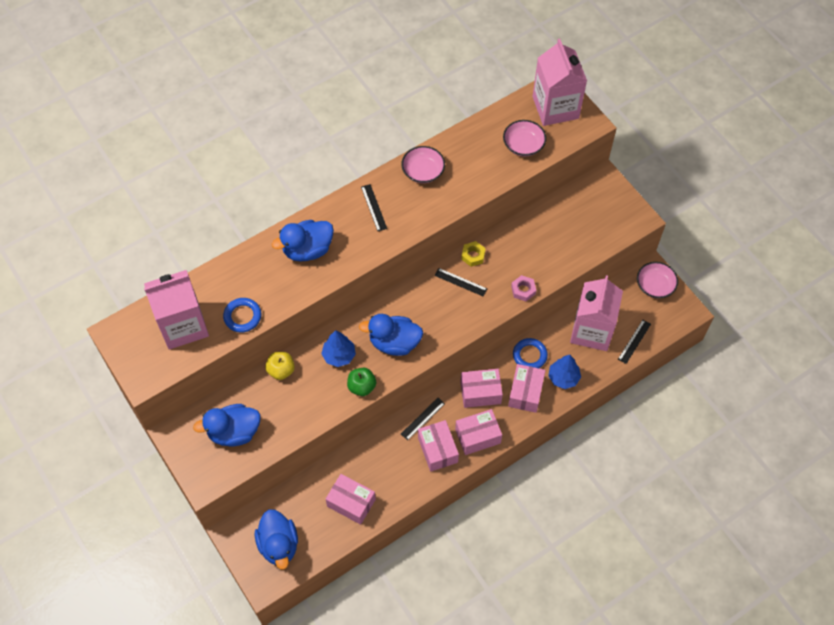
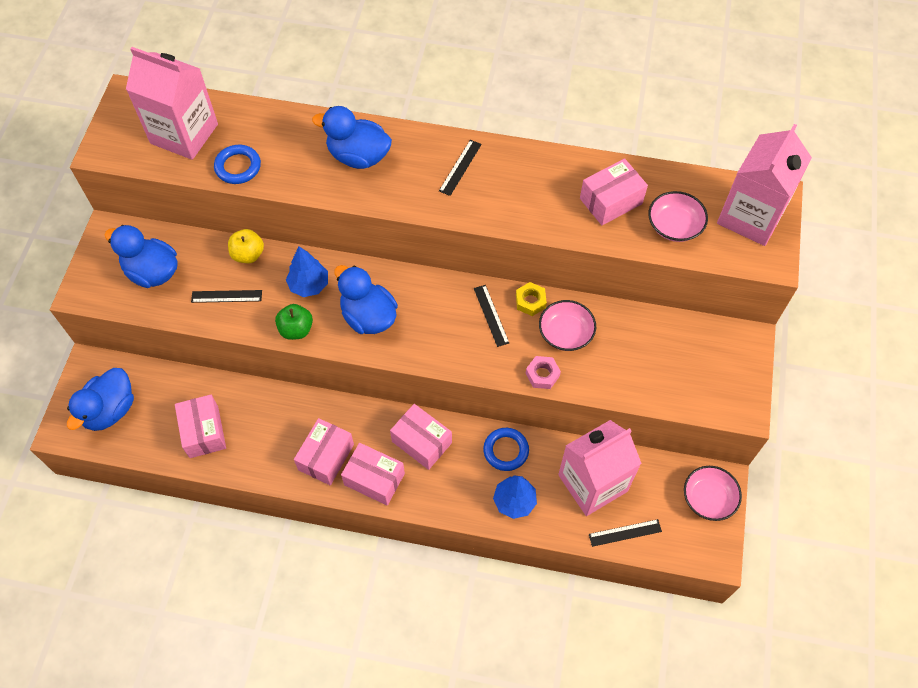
camera: 45 degrees right, 0 degrees up
pink bowl [401,146,445,183] -> pink bowl moved to [539,300,596,351]
black ruler [401,398,445,441] -> black ruler moved to [191,290,262,303]
pink box [508,364,546,413] -> pink box moved to [580,158,648,225]

